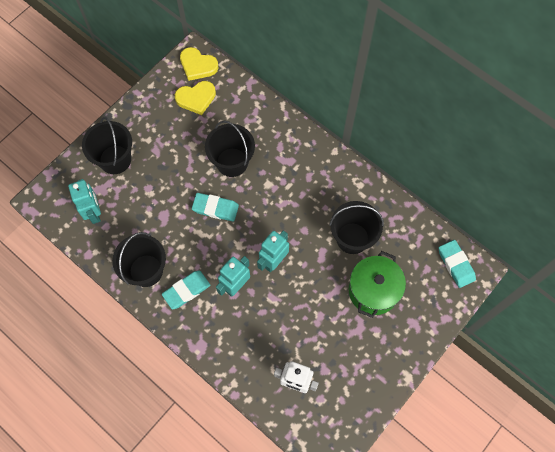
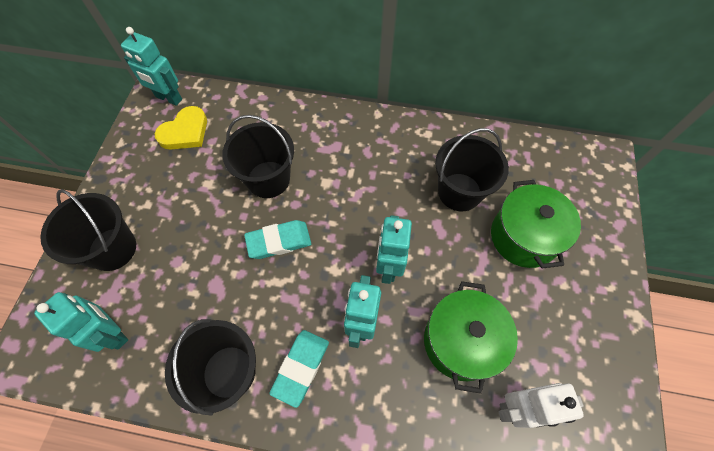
camera: 30 degrees left, 5 degrees down
yellow heart [180,47,218,81] -> turquoise robot [121,27,182,106]
turquoise eraser [439,240,476,288] -> none
none -> green pot [424,281,518,394]

